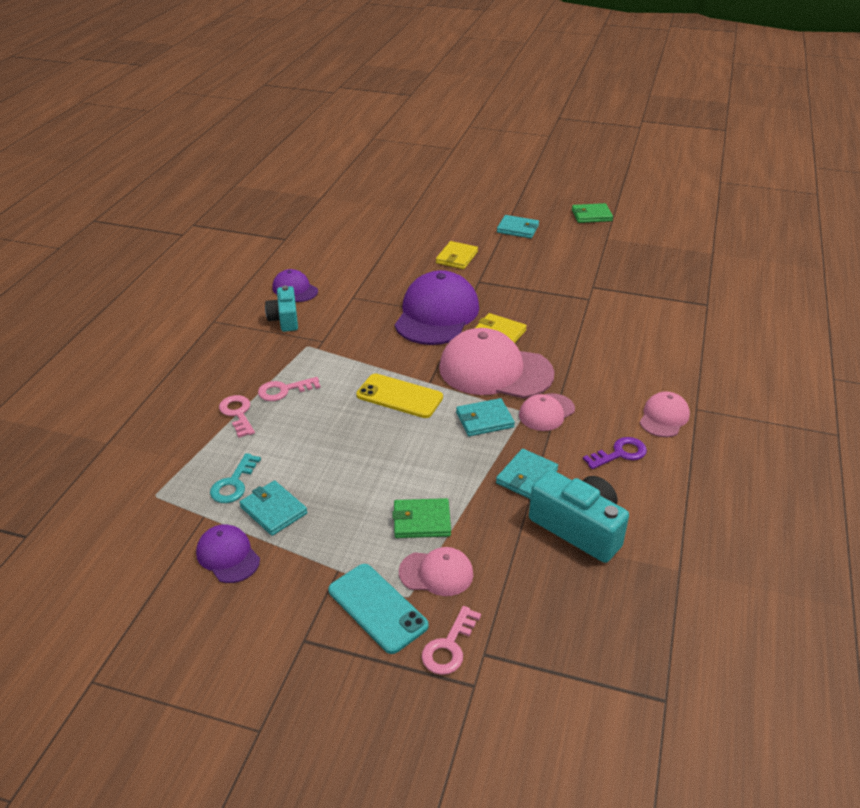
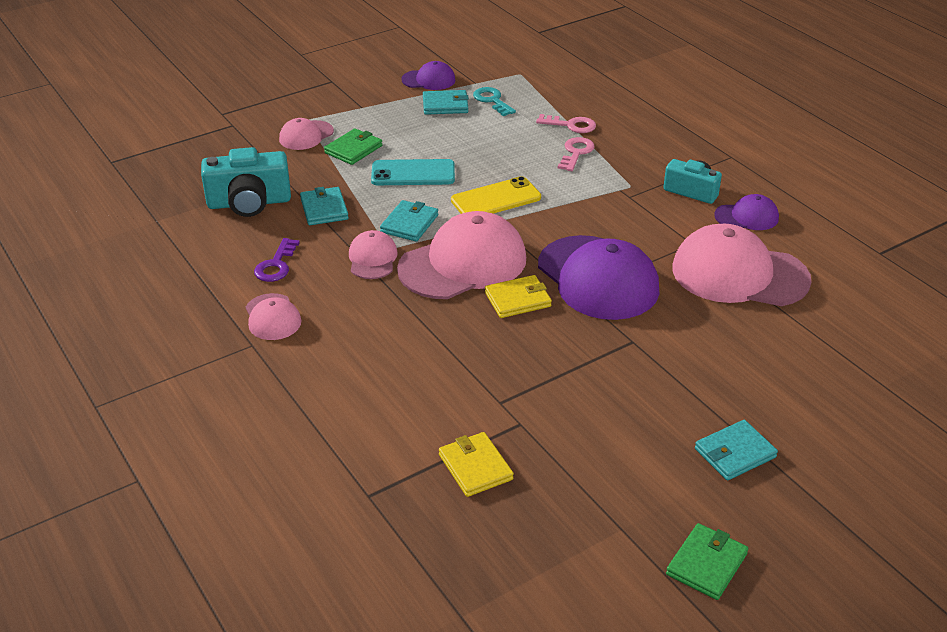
camera: 130 degrees right, 0 degrees up
turquoise phone [328,564,429,654] -> turquoise phone moved to [371,159,455,185]
pink key [422,606,481,675] -> none
yellow wallet [436,241,478,269] -> yellow wallet moved to [439,432,514,497]
none -> pink cap [672,223,811,306]

